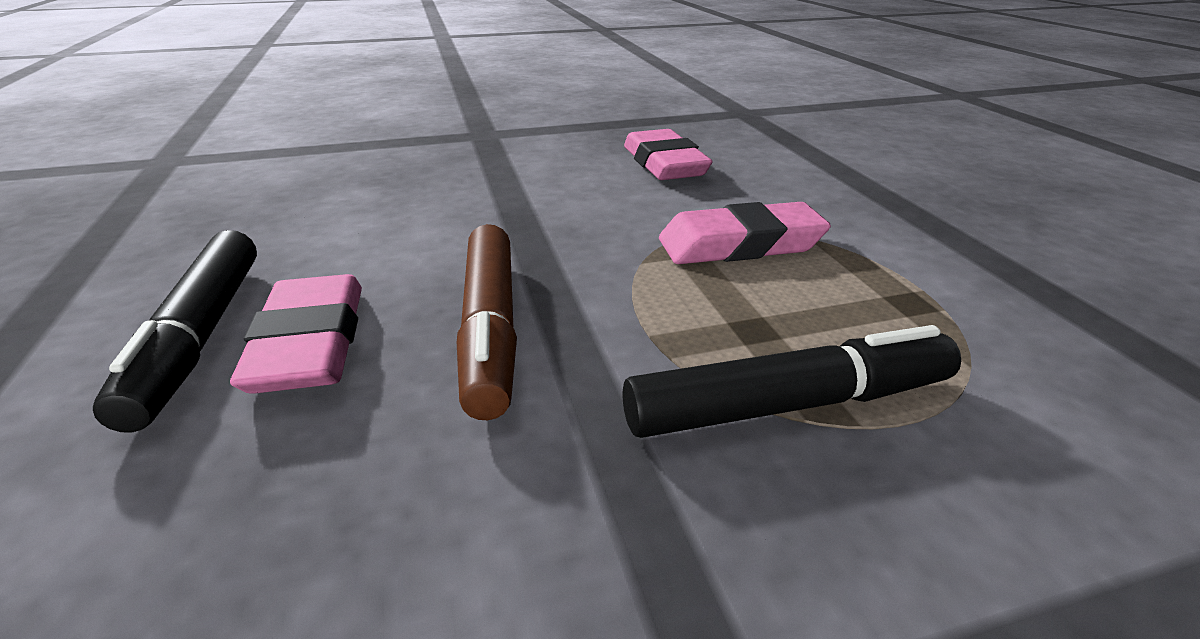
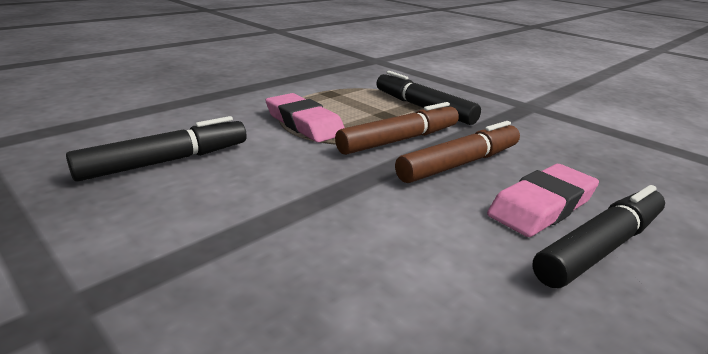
camera: 120 degrees left, 5 degrees down
pink eraser [624,129,713,180] -> black marker [66,116,247,182]
none -> brown marker [335,102,459,155]

